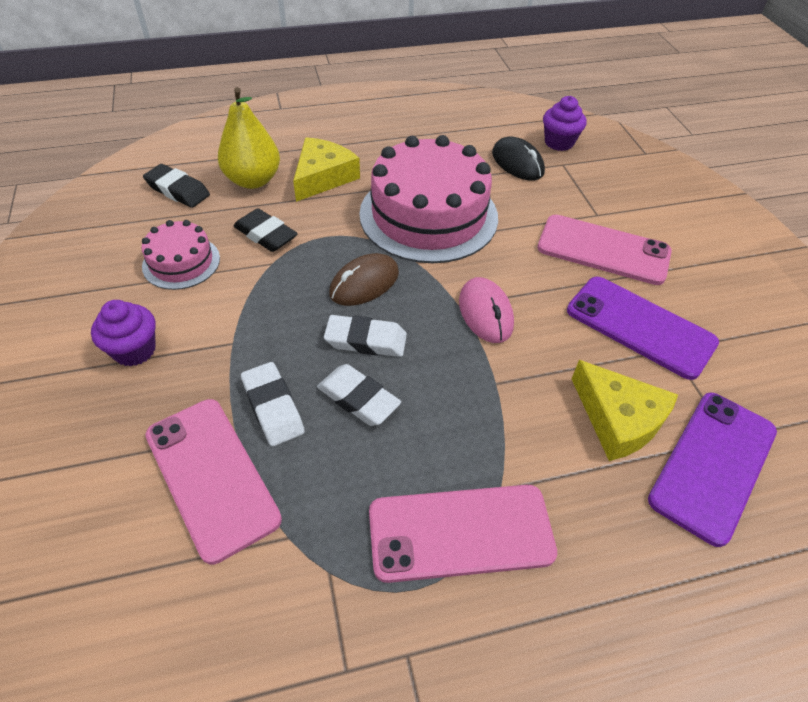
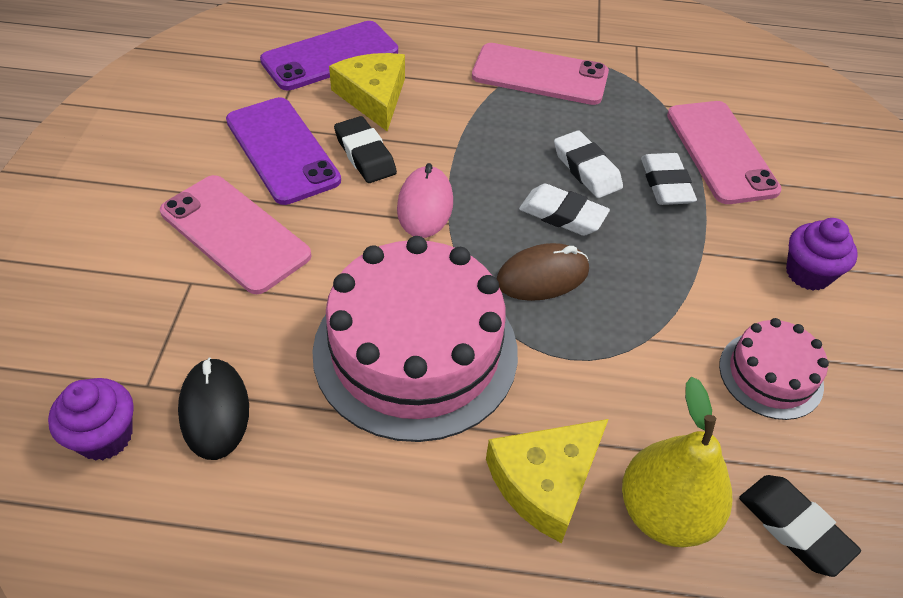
camera: 160 degrees left, 0 degrees up
black eraser [234,208,298,252] -> black eraser moved to [334,116,397,183]

